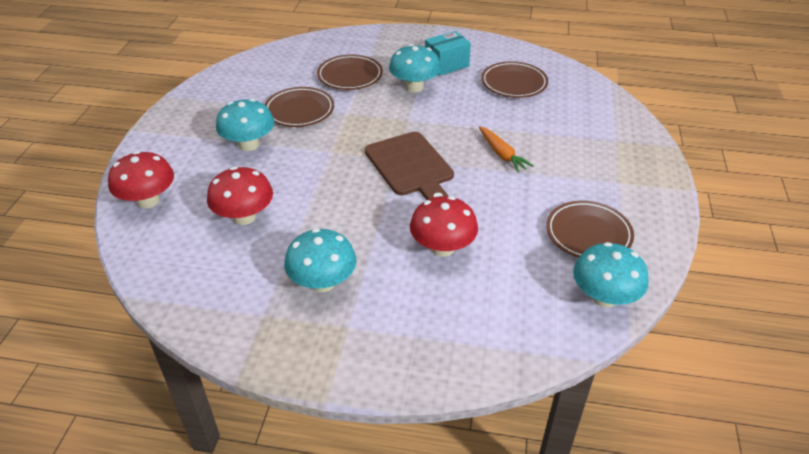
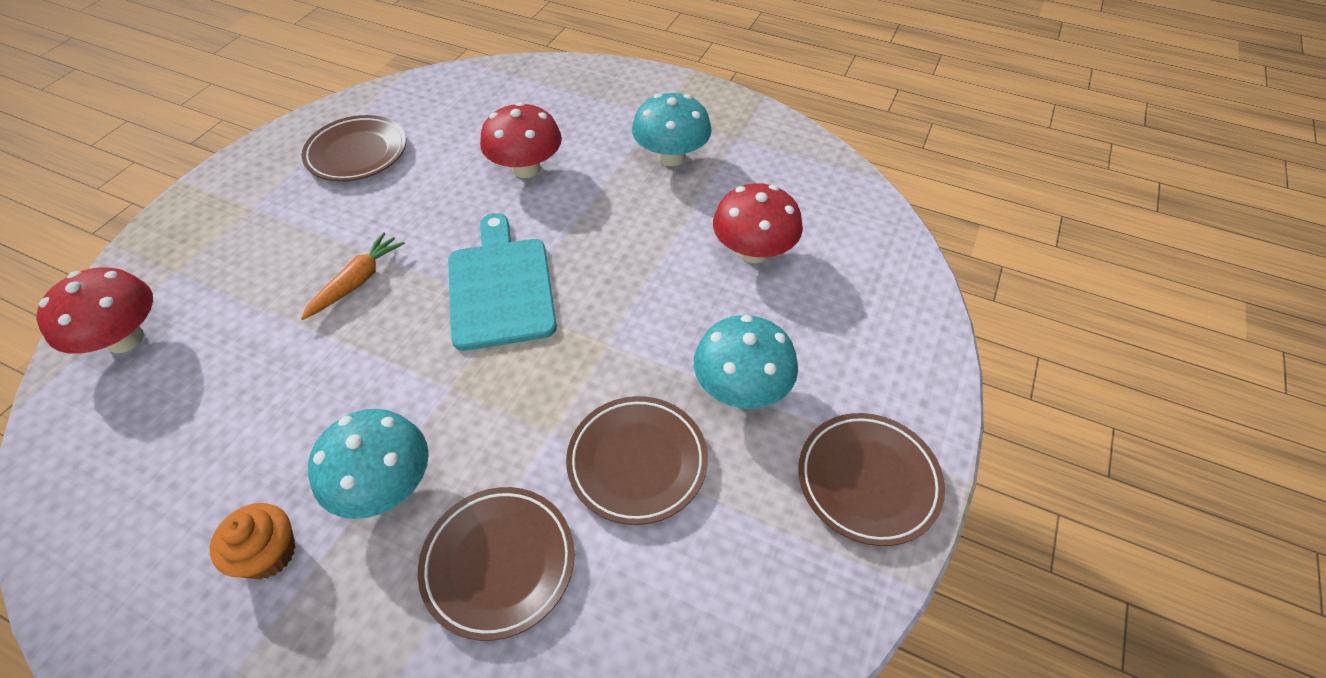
camera: 165 degrees left, 10 degrees up
red mushroom [108,151,174,208] -> red mushroom moved to [36,267,153,354]
brown cutting board [365,132,454,200] -> turquoise cutting board [448,213,557,351]
turquoise box [425,31,471,76] -> orange cupcake [210,503,295,579]
orange carrot [479,126,533,173] -> orange carrot turned 45 degrees clockwise [301,232,405,320]
brown plate [481,61,548,98] -> brown plate moved to [798,413,945,546]
turquoise mushroom [573,242,648,308] -> none

